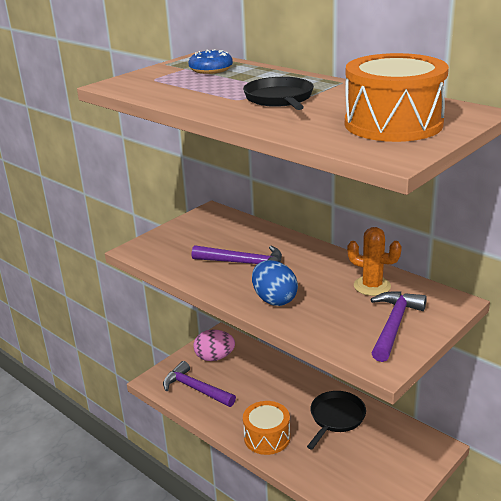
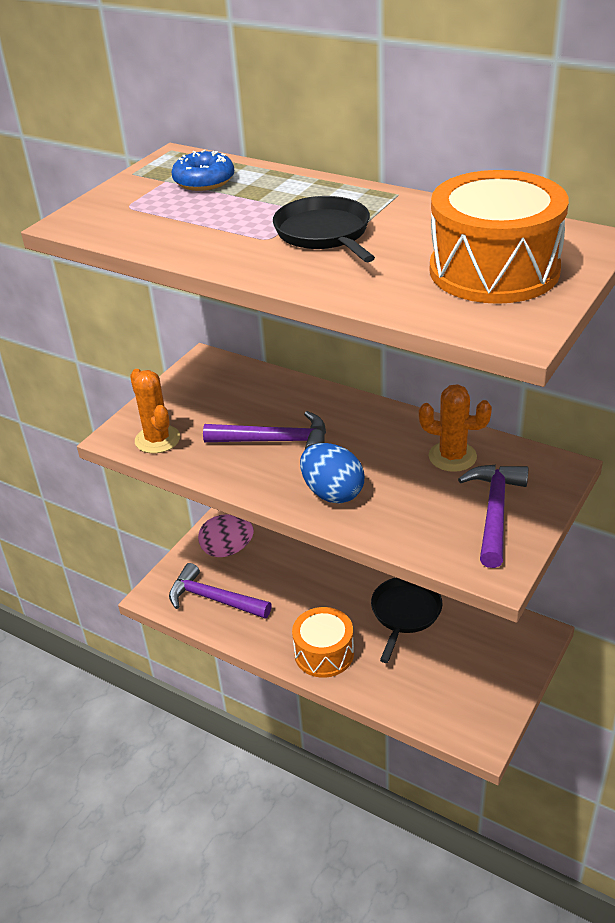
camera: 10 degrees left, 10 degrees up
none -> orange cactus [130,369,180,454]

